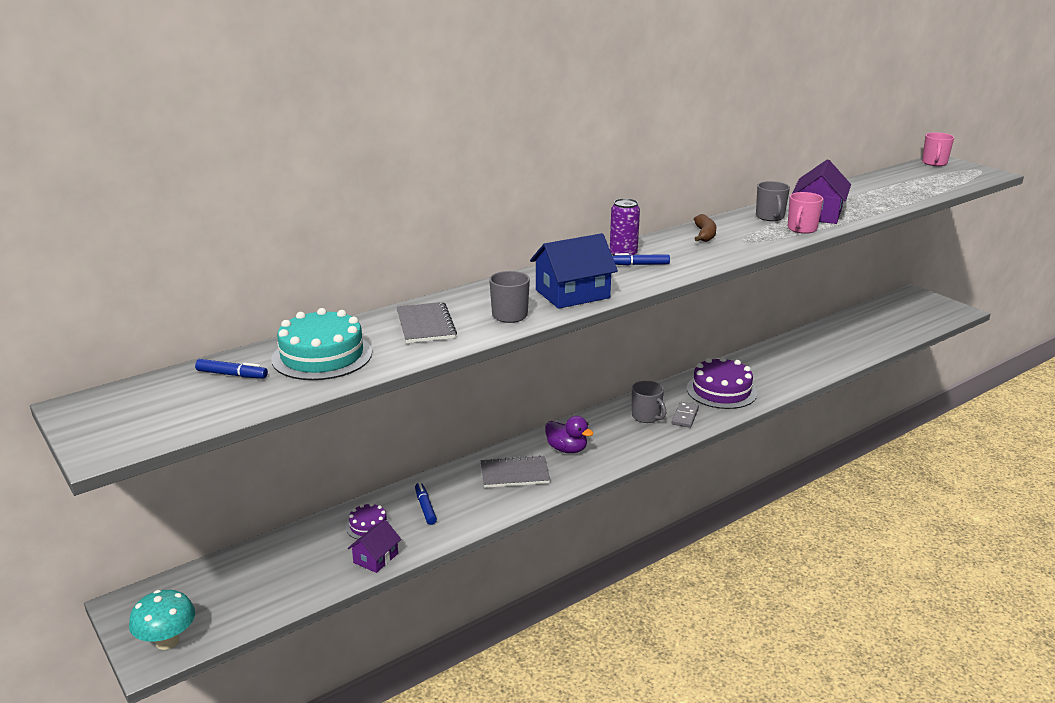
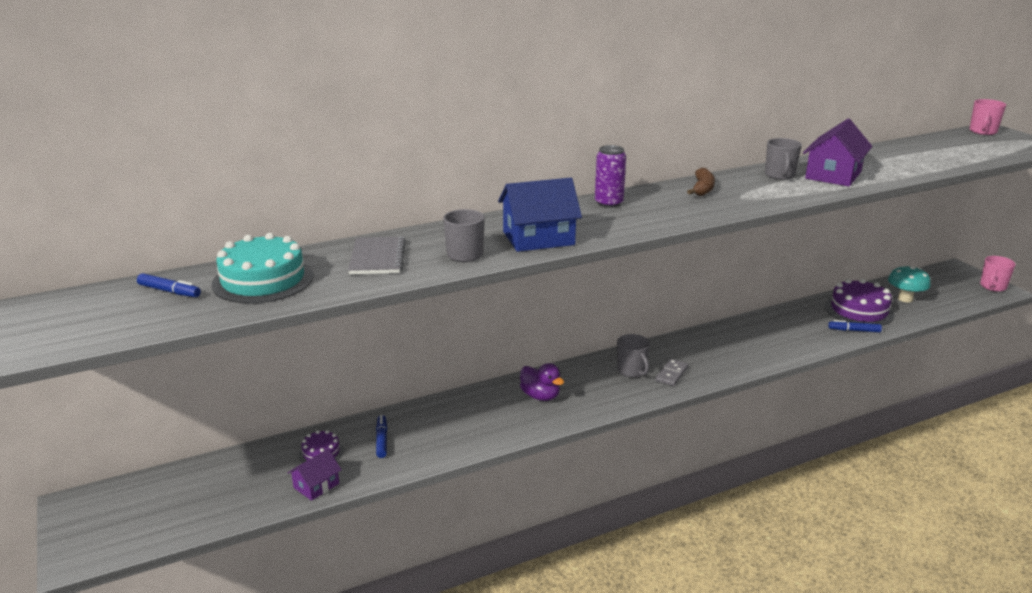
camera: 10 degrees right, 0 degrees up
turquoise mushroom [129,590,195,650] -> turquoise mushroom moved to [888,265,931,303]
grey notebook [481,455,550,488] -> none
blue marker [612,253,670,265] -> blue marker moved to [828,320,882,332]
purple cake [687,357,757,409] -> purple cake moved to [825,279,895,326]
pink mug [788,192,823,234] -> pink mug moved to [980,256,1016,292]

